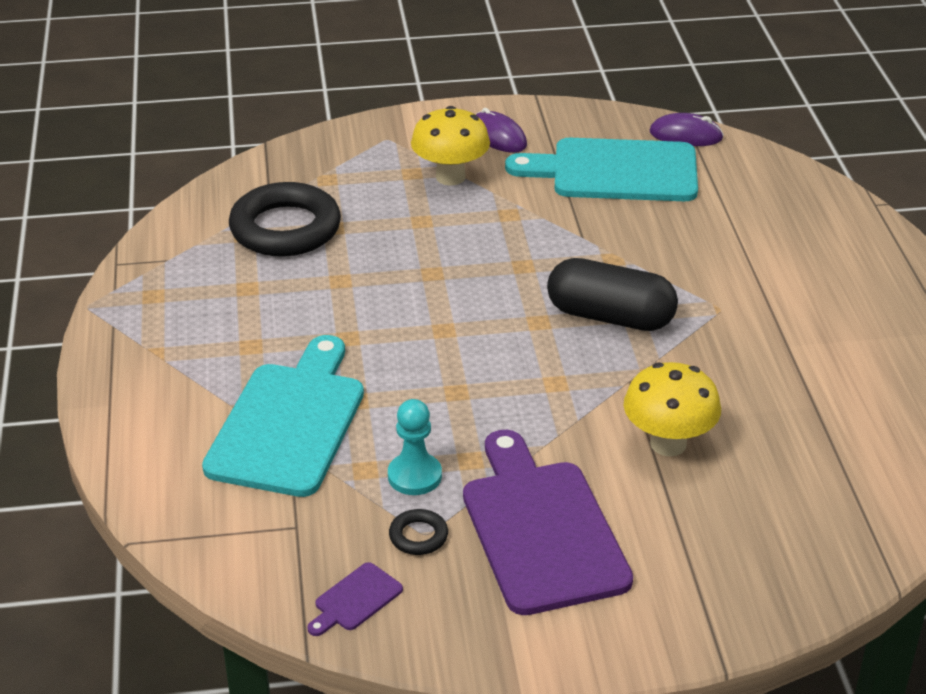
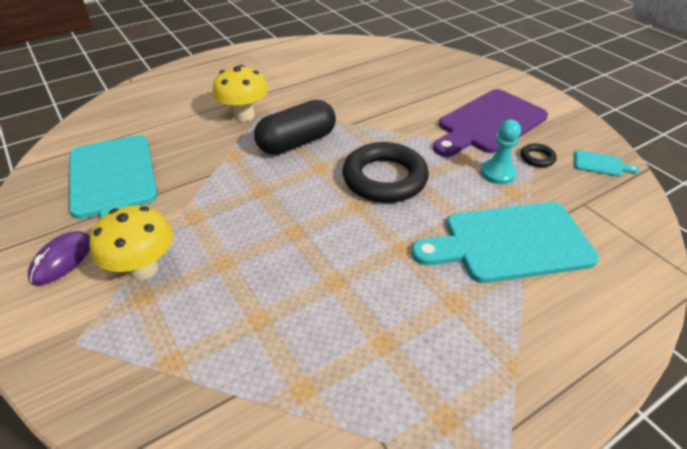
camera: 115 degrees left, 5 degrees up
black ring [229,182,341,257] -> black ring moved to [342,142,429,203]
purple cutting board [307,562,403,636] -> turquoise cutting board [574,150,639,177]
black capsule [547,258,678,331] -> black capsule turned 60 degrees clockwise [254,100,336,155]
yellow mushroom [623,362,721,456] -> yellow mushroom moved to [212,65,268,122]
purple mouse [650,113,724,146] -> none

